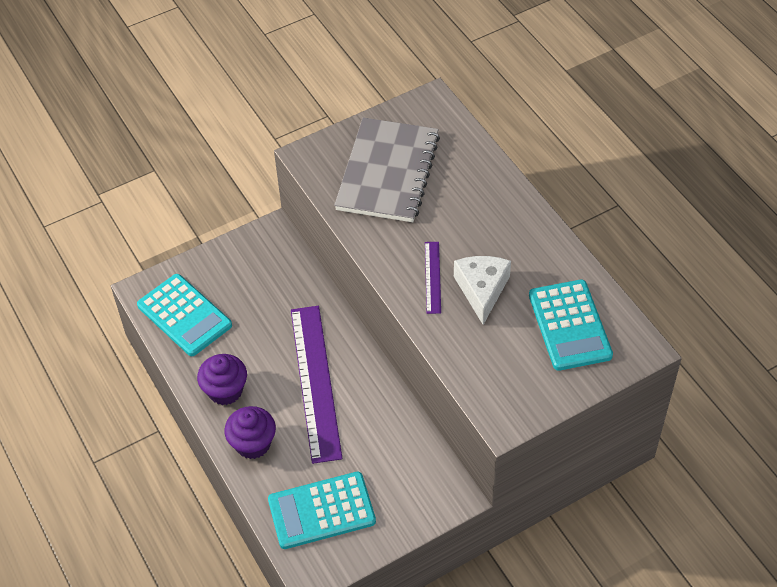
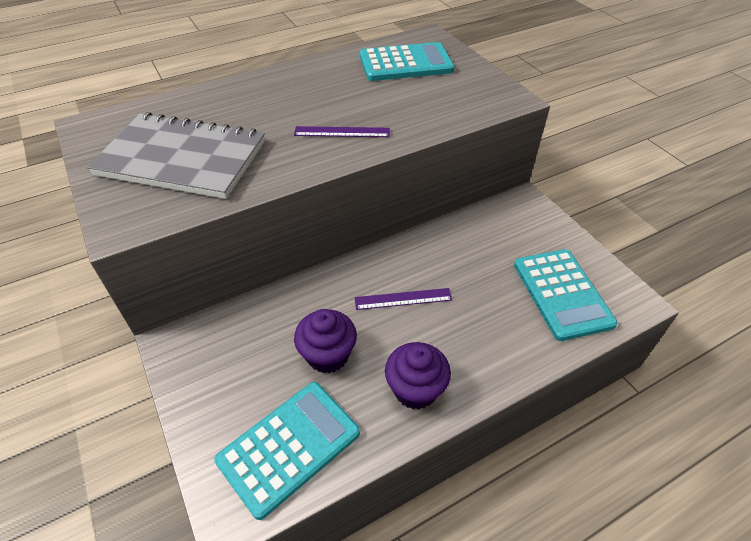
camera: 90 degrees left, 5 degrees down
purple cupcake [224,406,276,459] -> purple cupcake moved to [294,309,357,373]
purple ruler [291,306,343,464] -> purple ruler [355,288,452,310], size x0.47
white cheese [454,256,511,325] -> none

